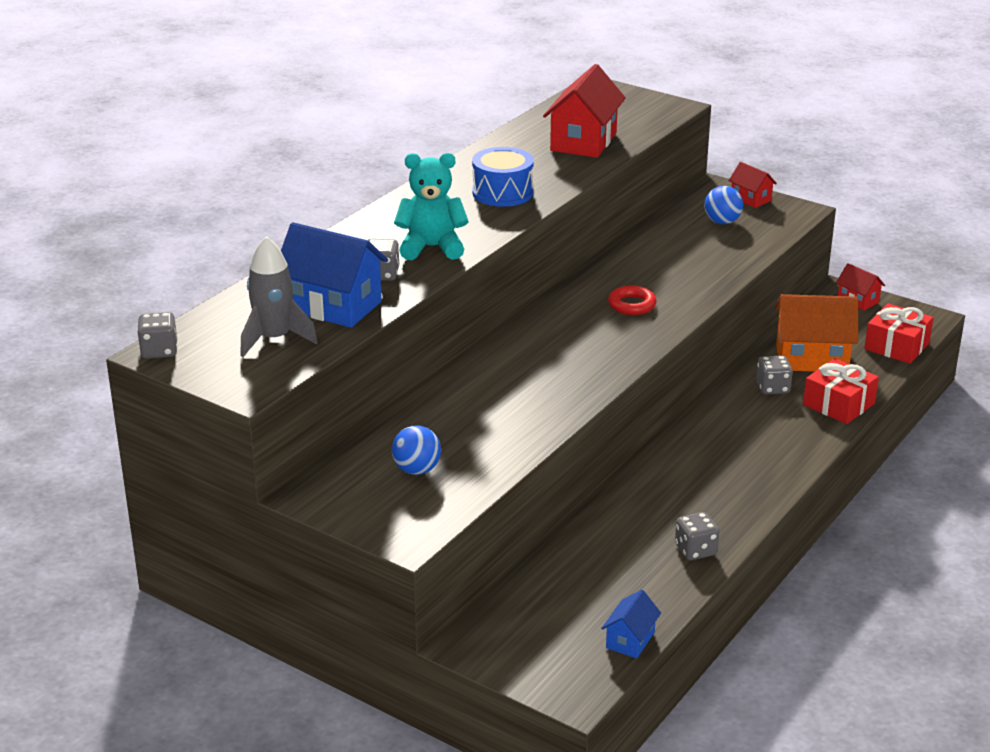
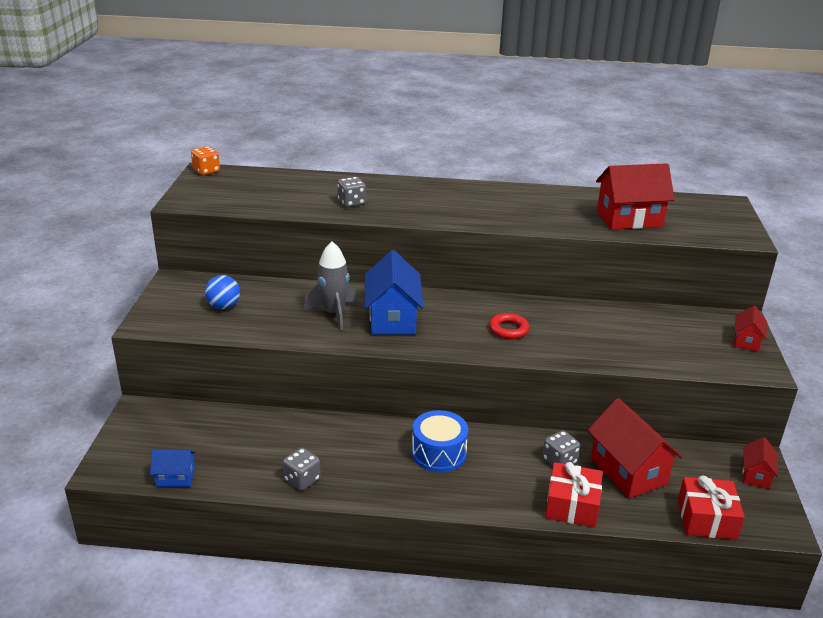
camera: 60 degrees right, 0 degrees up
grey dice [137,312,178,359] -> orange dice [191,146,220,175]
grey rocket [240,236,318,357] -> grey rocket moved to [304,241,357,331]
blue house [281,222,388,328] -> blue house moved to [365,250,423,335]
turquoise teddy bear [394,153,469,260] -> none
blue drum [472,147,534,207] -> blue drum moved to [412,410,468,472]
blue ball [704,186,743,224] -> none
orange house [775,294,858,372] -> red house [588,398,683,498]

